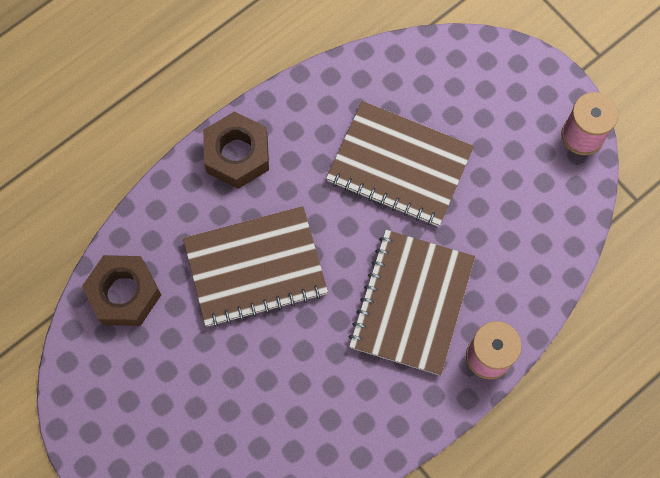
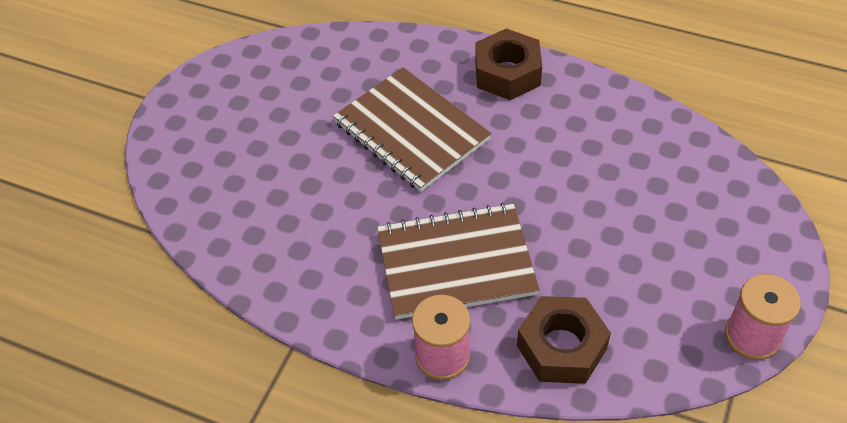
camera: 65 degrees right, 20 degrees down
brown nut [82,255,161,326] -> brown nut moved to [517,296,611,384]
brown notebook [326,101,474,227] -> none

